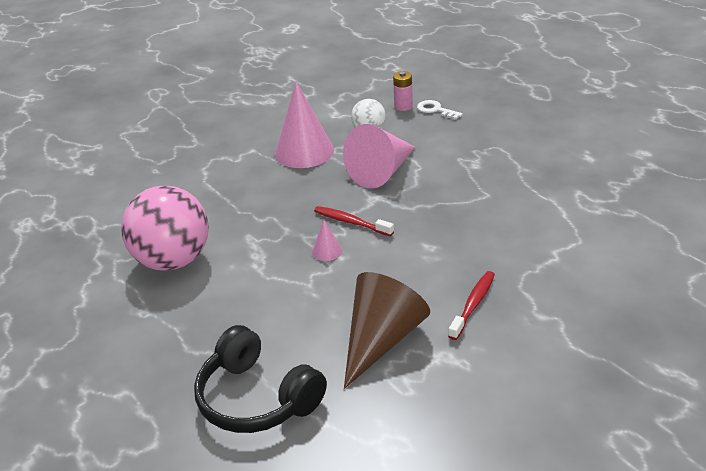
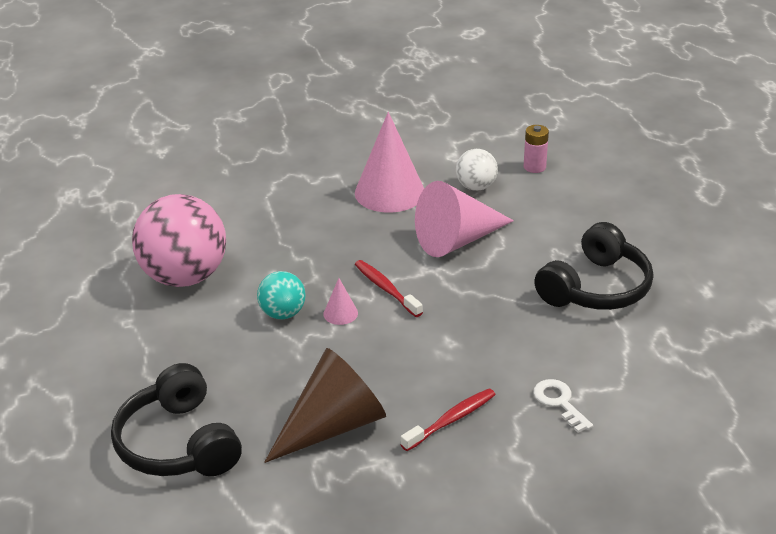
camera: 20 degrees right, 0 degrees up
white key [417,100,463,120] -> white key moved to [533,379,593,433]
none -> turquoise ball [257,271,306,319]
none -> black headphones [534,222,653,310]

